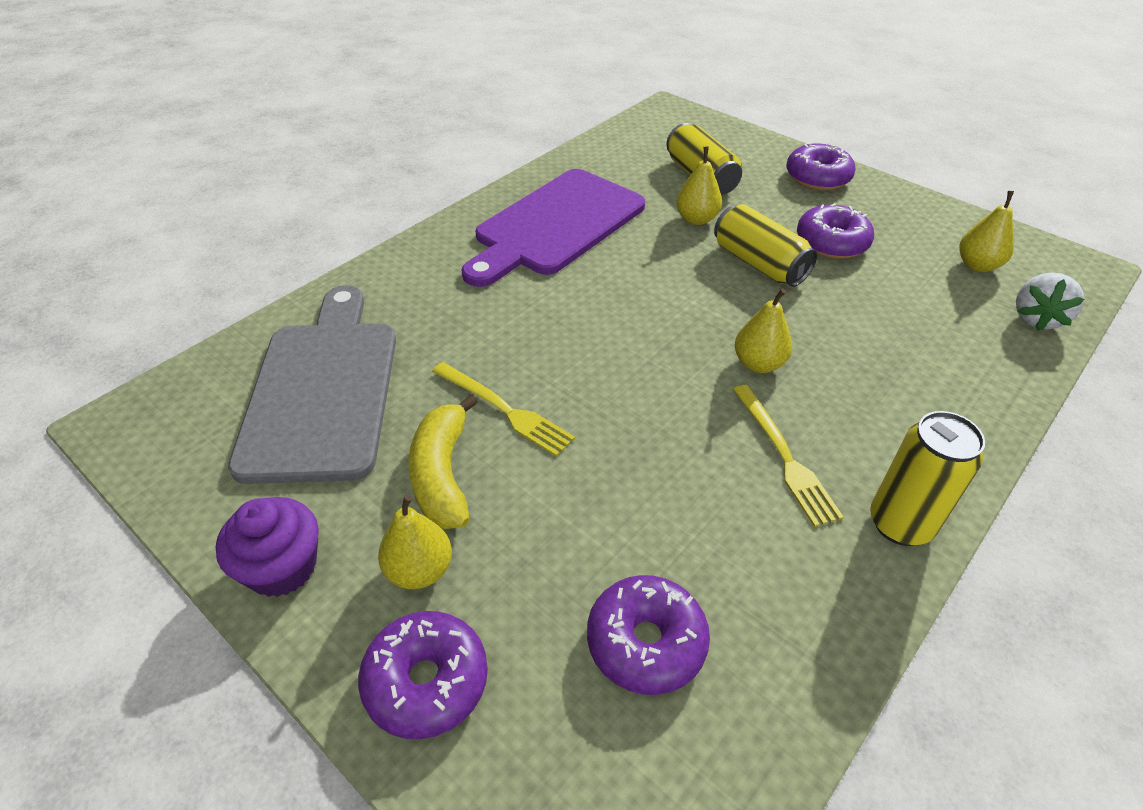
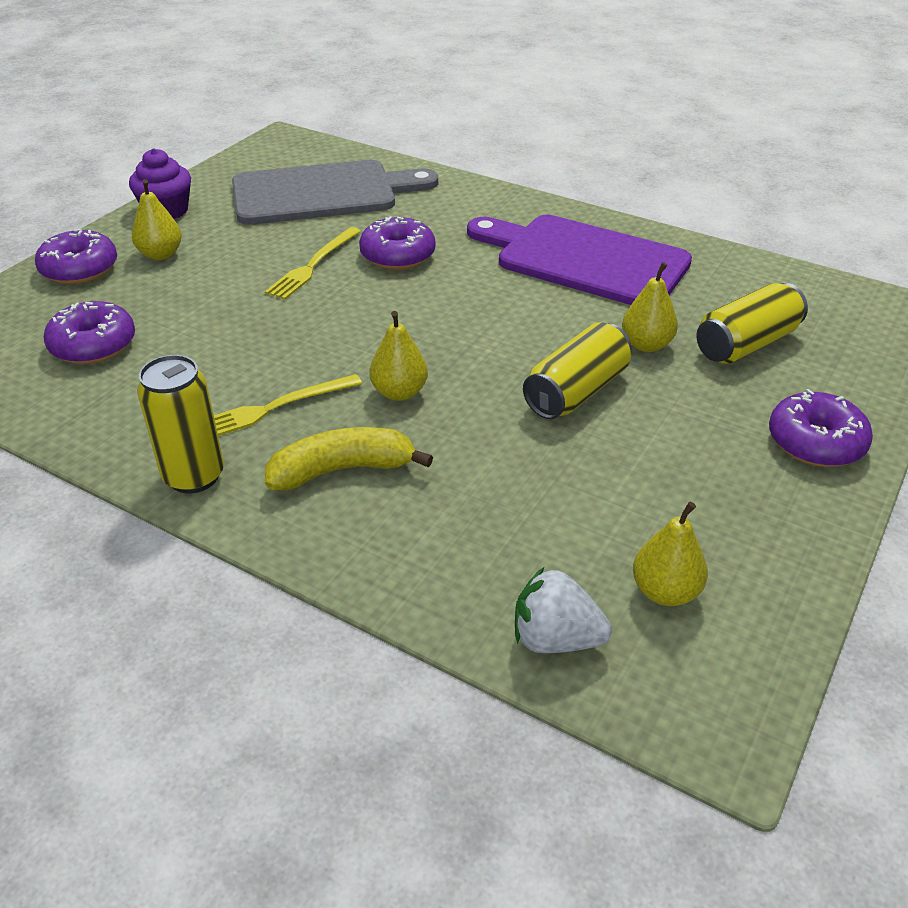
camera: 80 degrees right, 5 degrees down
yellow banana [408,394,478,529] -> yellow banana moved to [265,427,433,490]
purple donut [797,203,874,259] -> purple donut moved to [359,216,436,270]

